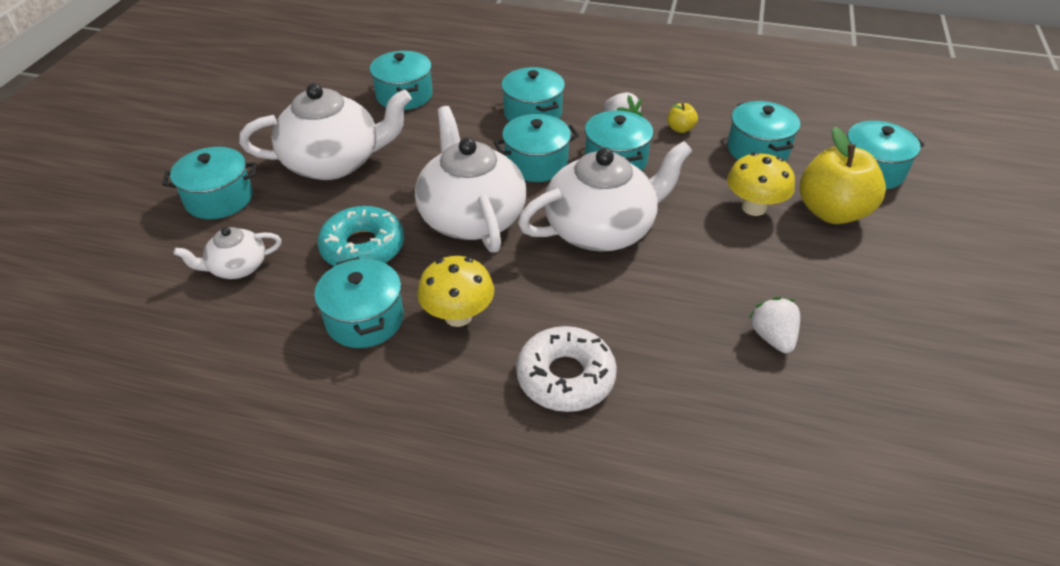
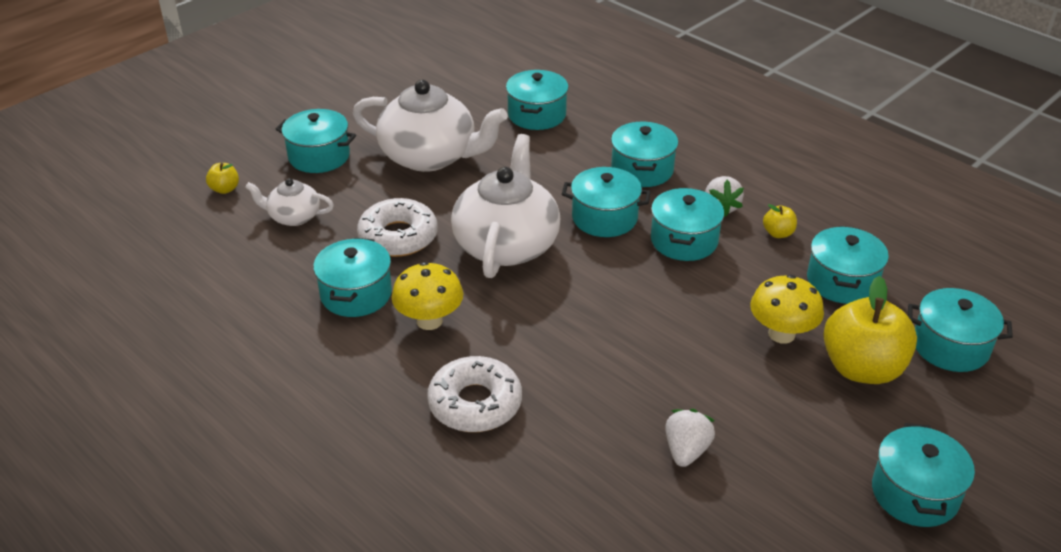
camera: 30 degrees right, 5 degrees down
turquoise donut [317,206,404,266] -> white donut [357,198,438,257]
white teapot [518,141,692,251] -> none
none -> yellow apple [206,163,239,194]
none -> turquoise pot [872,423,975,527]

